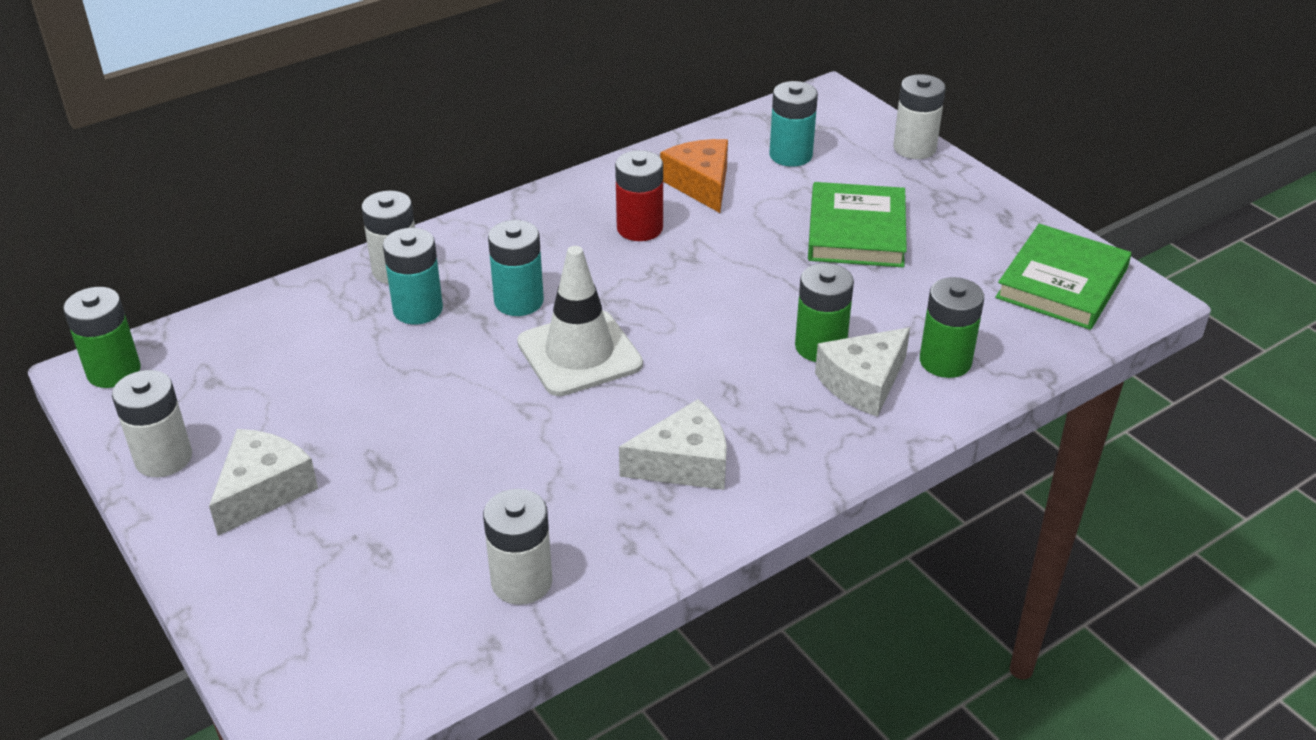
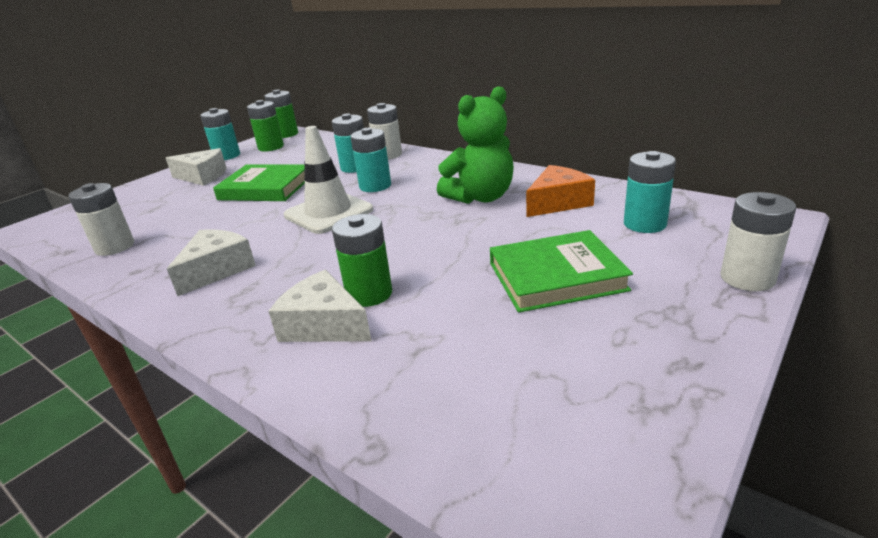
camera: 75 degrees right, 10 degrees down
white battery [112,370,192,477] -> turquoise battery [200,108,240,160]
red battery [615,150,663,241] -> green teddy bear [437,86,514,204]
white cheese [619,399,727,490] -> white cheese turned 120 degrees counterclockwise [167,229,256,296]
green battery [920,277,984,378] -> green battery moved to [247,100,284,152]
green book [995,224,1131,330] -> green book moved to [213,164,305,201]

